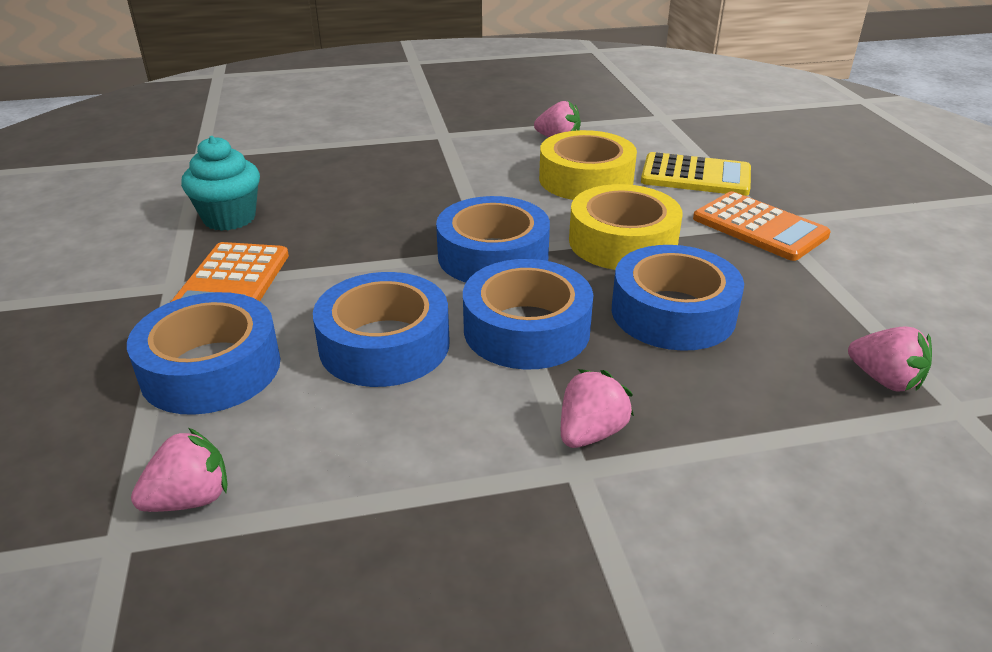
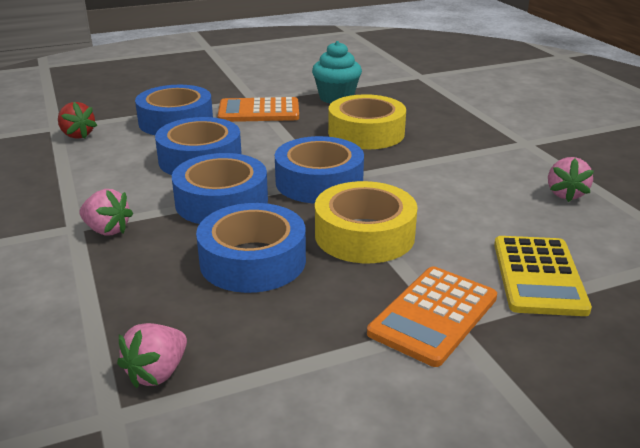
camera: 80 degrees right, 5 degrees down
pink strawberry [131,428,227,512] -> red strawberry [58,102,98,139]
yellow tape [539,130,637,200] -> yellow tape moved to [328,94,406,149]

